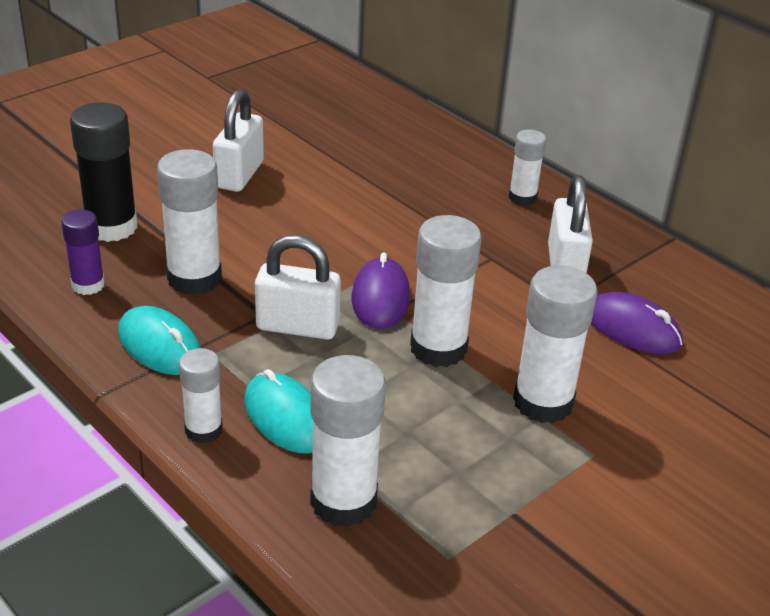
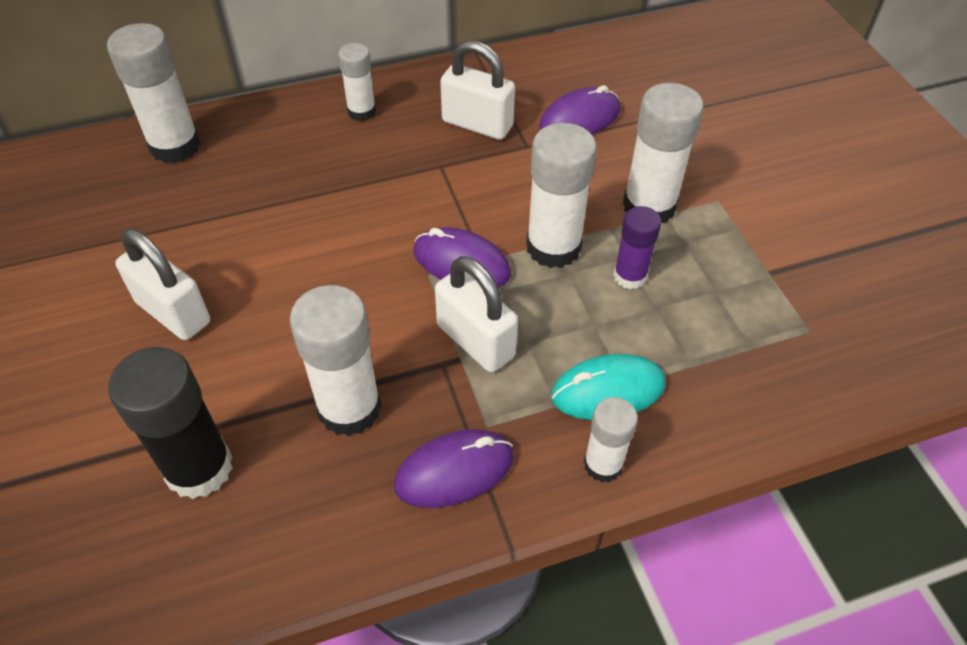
camera: 65 degrees left, 15 degrees up
purple glue stick [62,210,105,295] -> purple glue stick moved to [613,206,661,289]
turquoise mouse [118,306,201,375] -> purple mouse [394,429,514,508]
white padlock [255,235,341,340] -> white padlock turned 75 degrees counterclockwise [435,256,518,372]
white glue stick [310,355,386,527] -> white glue stick moved to [107,23,201,163]

